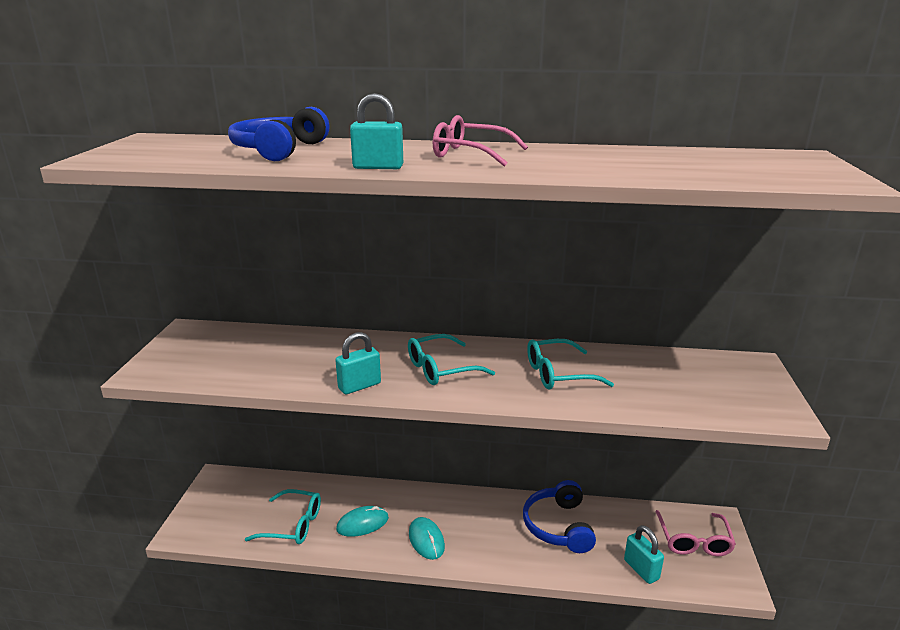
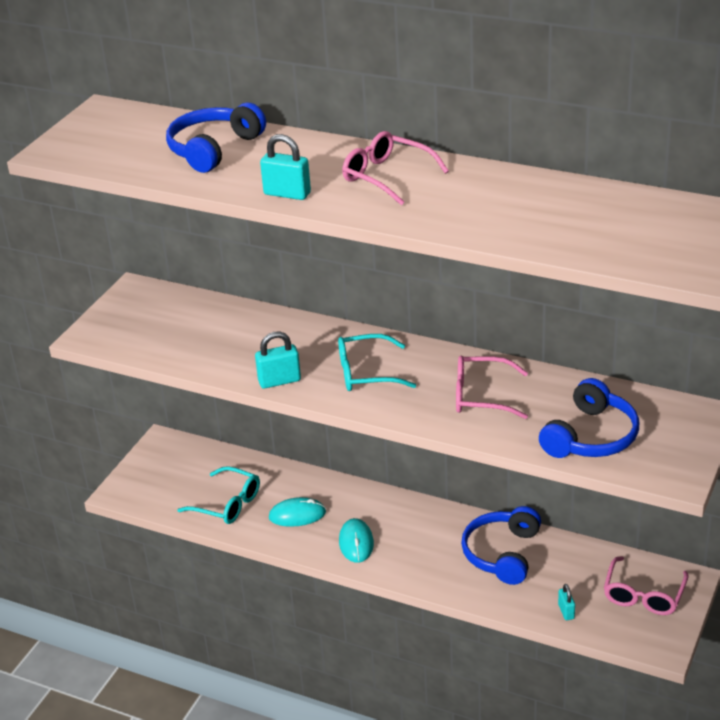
camera: 20 degrees right, 10 degrees up
turquoise glasses [527,339,614,390] -> pink glasses [456,356,528,419]
turquoise padlock [624,525,664,584] -> turquoise padlock [558,584,575,620], size x0.61
none -> blue headphones [539,378,639,458]

